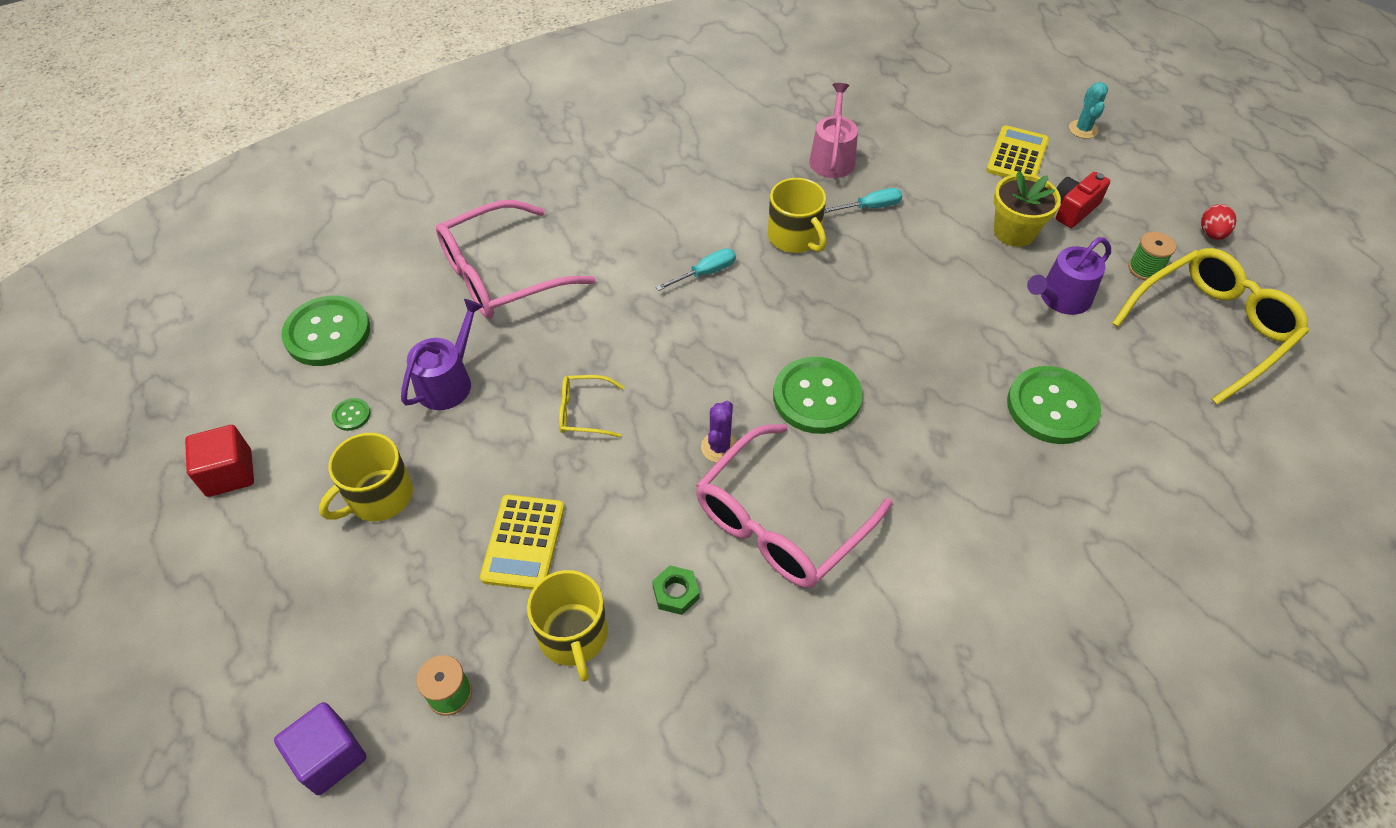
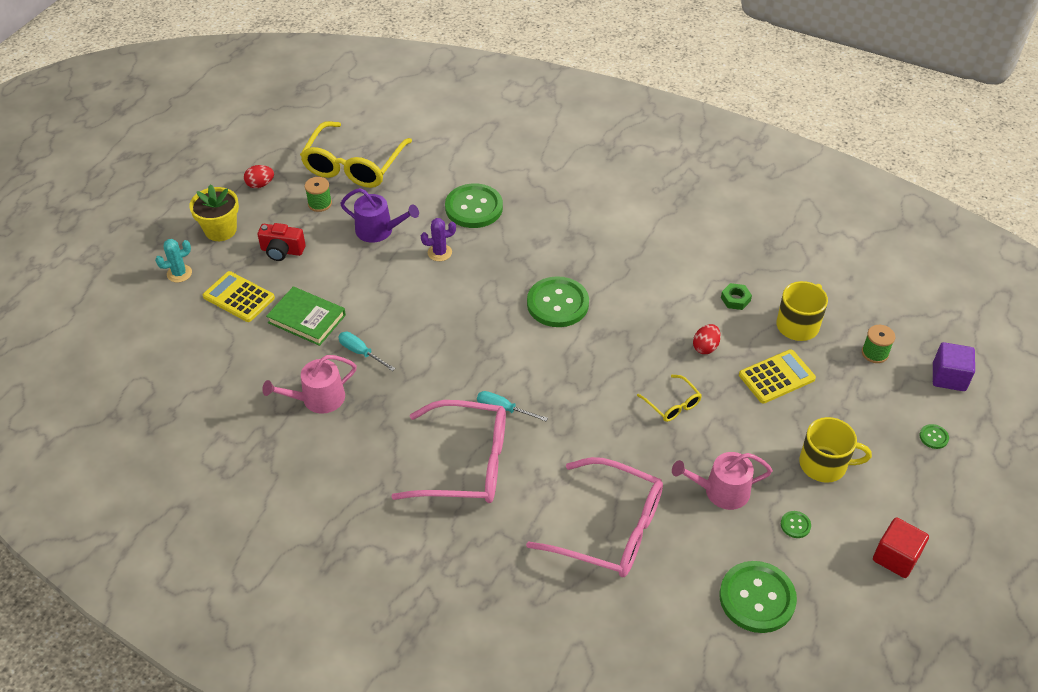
camera: 125 degrees left, 5 degrees down
purple watering can [401,299,483,410] -> pink watering can [672,452,773,510]
pink glasses [696,424,892,588] -> pink glasses moved to [391,400,506,503]
purple cactus [701,401,737,463] -> purple cactus moved to [421,218,456,261]
yellow mug [768,178,827,253] -> none
yellow calculator [986,125,1049,177] -> yellow calculator turned 45 degrees clockwise [203,271,275,322]
yellow flower pot [994,171,1061,247] -> yellow flower pot moved to [189,184,239,241]
yellow glasses [1112,248,1309,405] -> yellow glasses turned 90 degrees counterclockwise [300,121,412,188]
none -> green book [266,286,346,346]
none -> red egg [693,324,721,354]
none -> green button [920,424,949,449]

